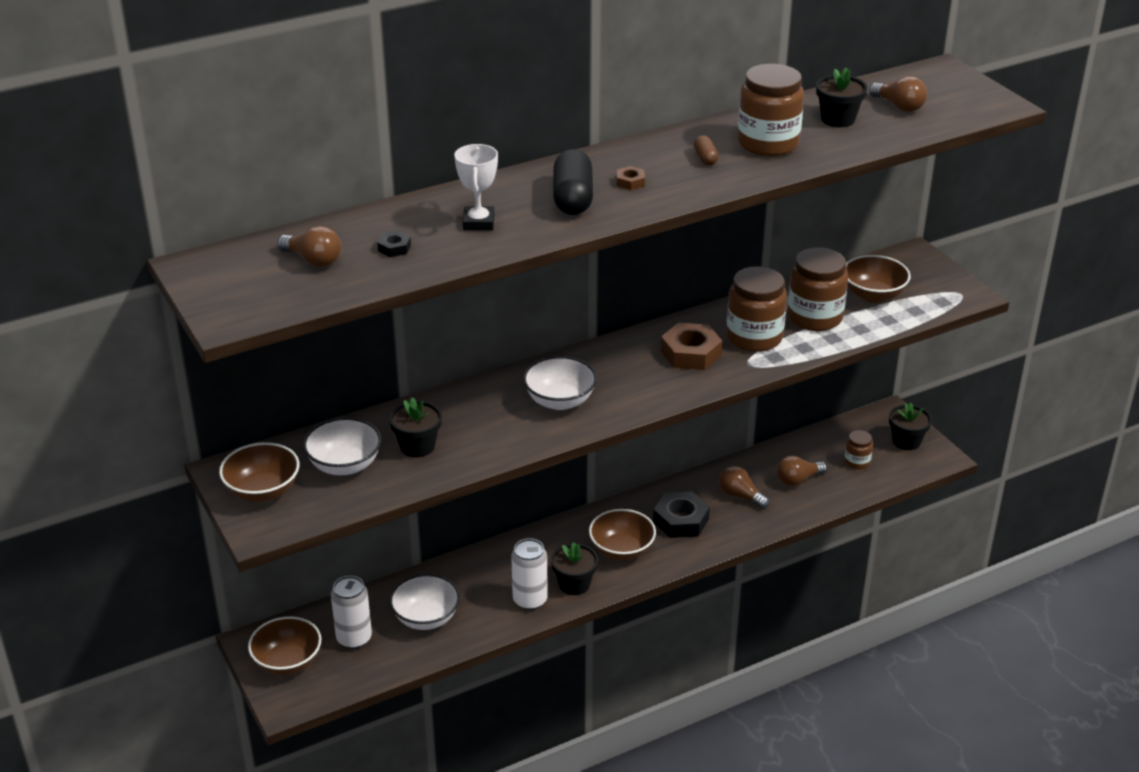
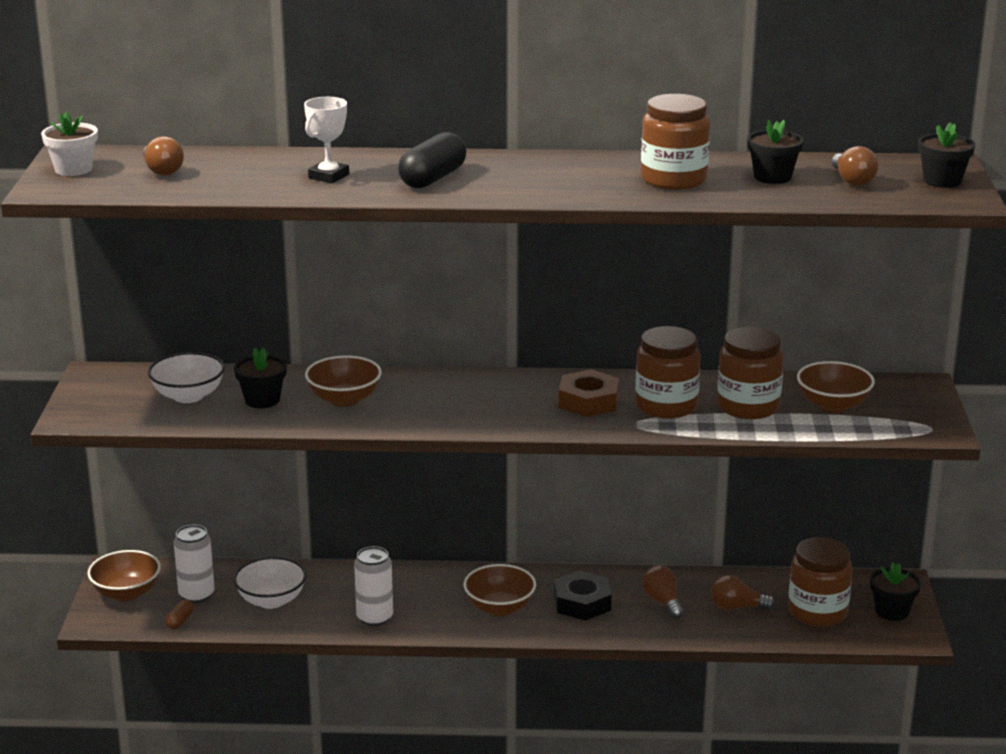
camera: 30 degrees right, 10 degrees down
brown bowl [219,442,299,502] -> brown bowl moved to [305,356,382,407]
black nut [377,231,411,257] -> none
white bowl [523,356,597,410] -> none
black flower pot [551,542,598,595] -> black flower pot moved to [918,122,975,188]
brown nut [616,166,645,190] -> none
brown capsule [694,135,719,165] -> brown capsule moved to [165,599,194,629]
brown jar [844,430,873,469] -> brown jar [788,537,852,627], size x1.94
none -> white flower pot [41,112,98,176]

